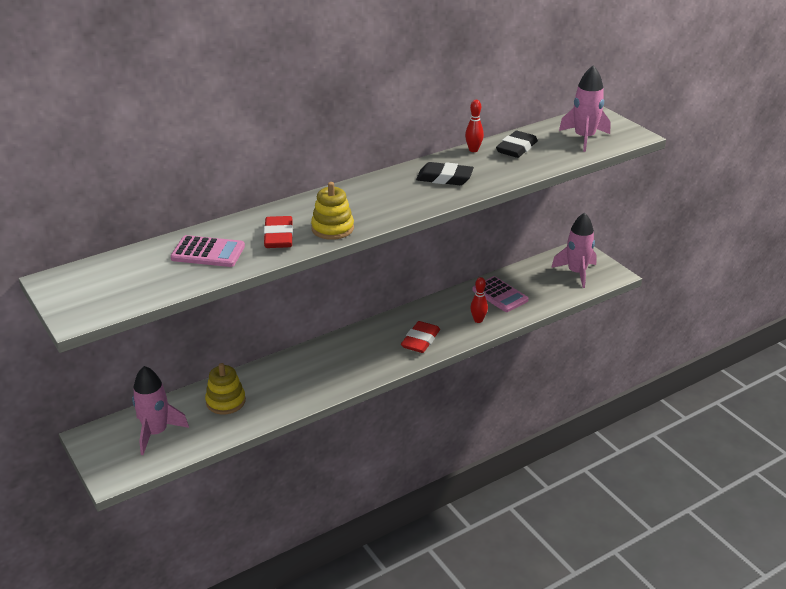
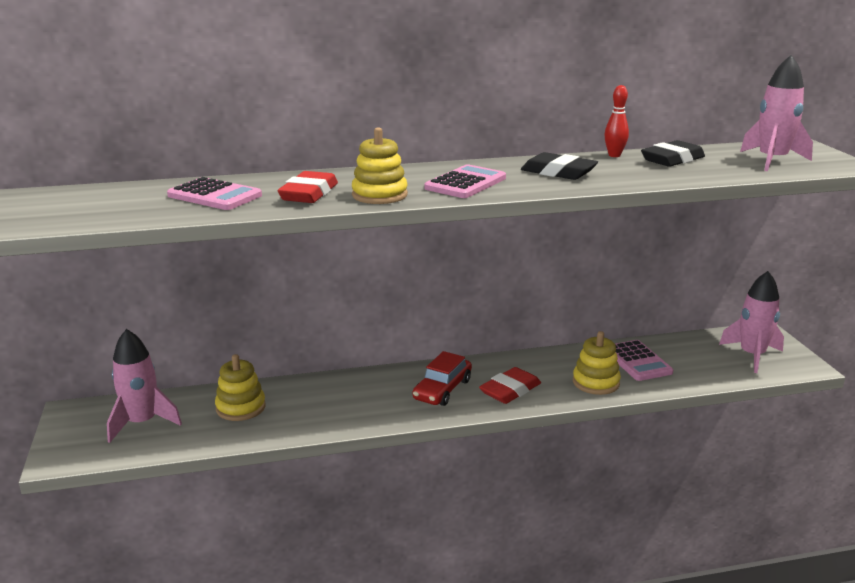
camera: 20 degrees right, 10 degrees down
red bowling pin [470,277,488,323] -> yellow stacking toy [573,331,621,395]
none -> red car [413,351,472,406]
none -> pink calculator [424,164,506,198]

